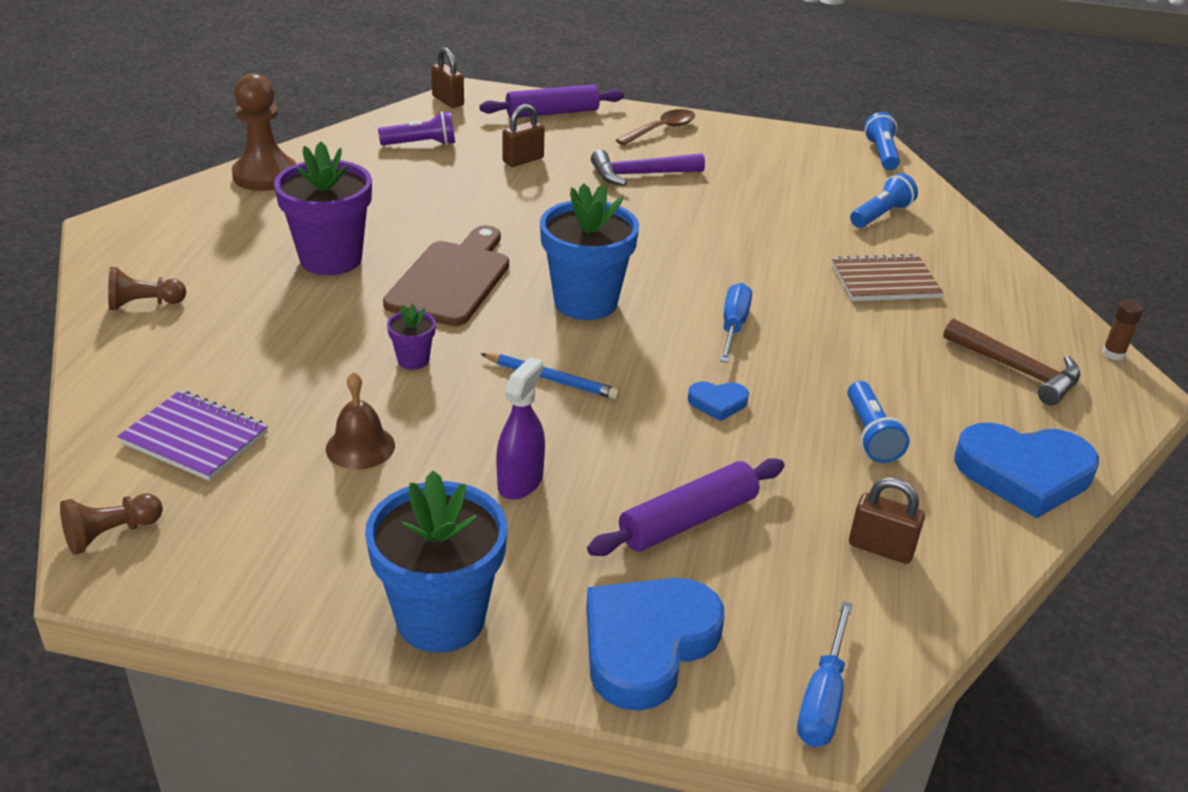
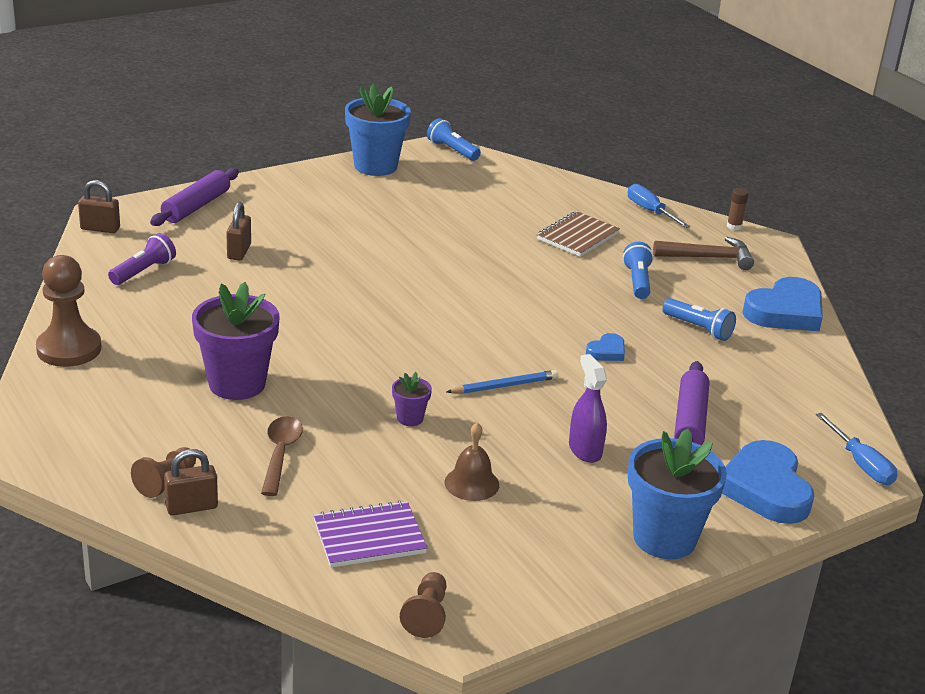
camera: 45 degrees left, 5 degrees down
brown cutting board [383,225,509,326] -> none
blue flower pot [540,183,639,320] -> blue flower pot moved to [345,84,411,176]
purple hammer [591,150,705,186] -> none
brown spoon [616,109,695,146] -> brown spoon moved to [261,416,303,496]
blue screwdriver [720,283,752,363] -> blue screwdriver moved to [628,184,690,228]
brown padlock [849,477,925,564] -> brown padlock moved to [164,449,218,515]
blue flashlight [850,173,918,228] -> blue flashlight moved to [623,242,654,299]

